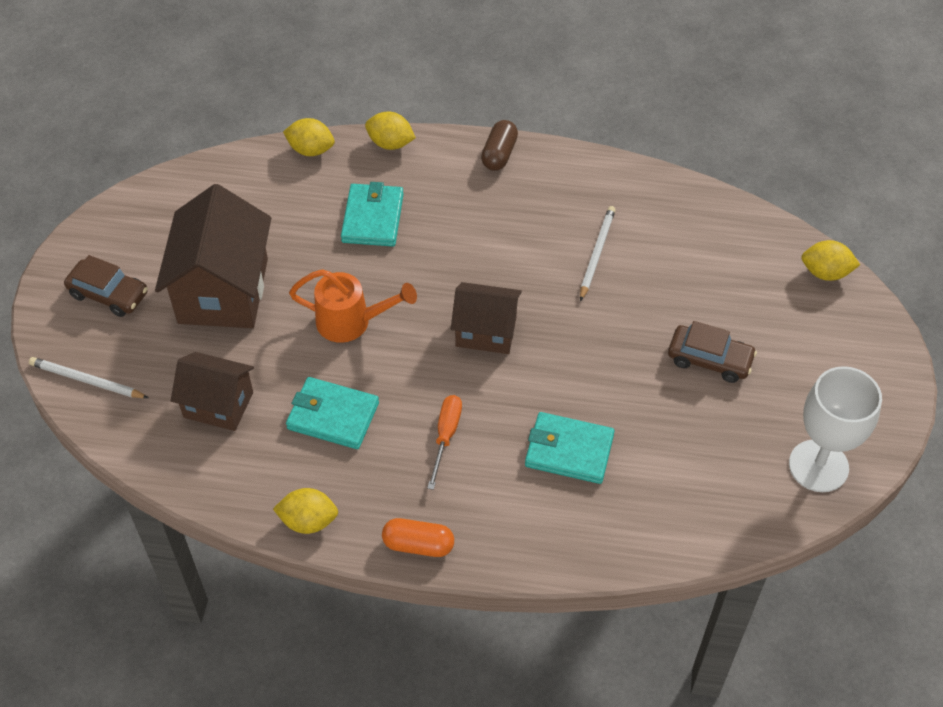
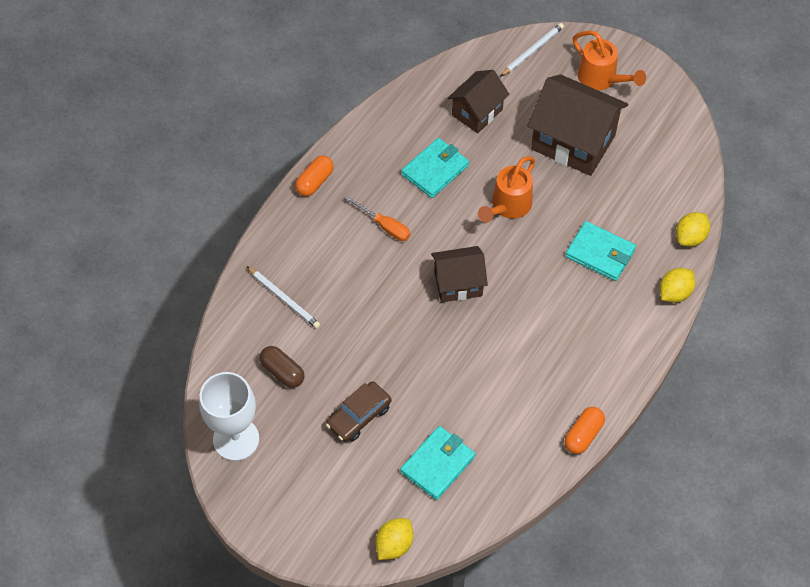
camera: 115 degrees right, 5 degrees up
brown car [64,255,148,317] -> orange watering can [573,31,646,90]
yellow lemon [273,488,338,534] -> none
brown house [451,282,522,354] -> brown house turned 45 degrees clockwise [431,246,488,303]
brown capsule [481,120,518,171] -> brown capsule moved to [260,346,304,388]
turquoise wallet [525,412,615,484] -> turquoise wallet moved to [400,426,475,500]
white pencil [580,206,616,301] -> white pencil moved to [246,266,321,329]
none -> orange capsule [564,407,605,454]

